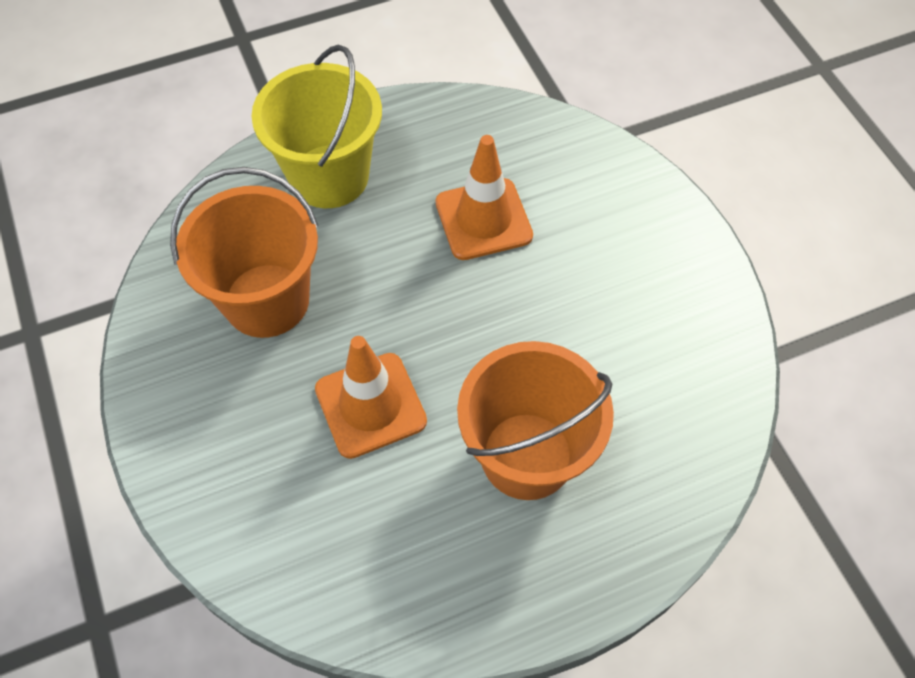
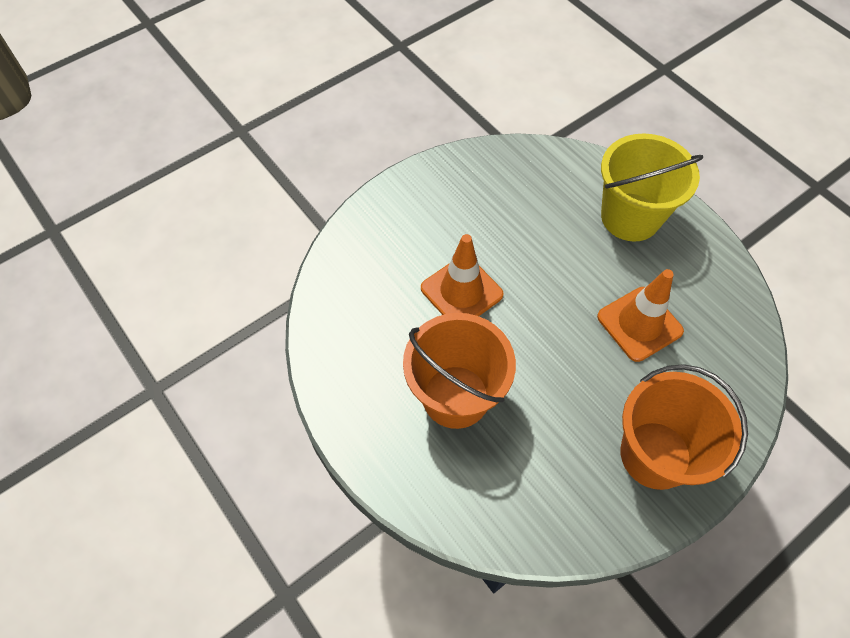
camera: 75 degrees right, 0 degrees up
orange bucket [170,167,318,338] -> orange bucket moved to [620,364,748,490]

